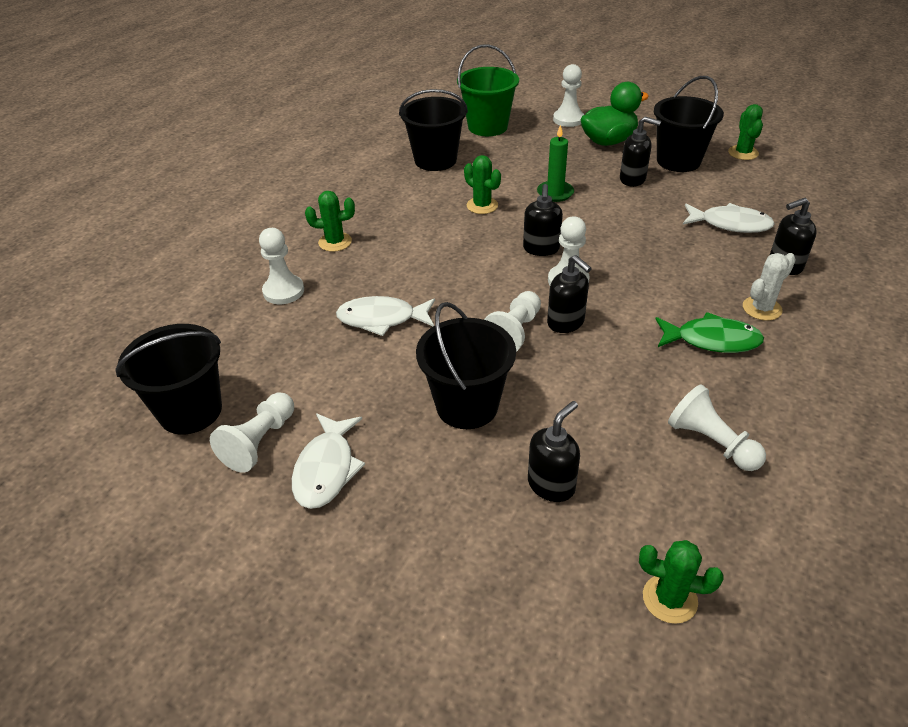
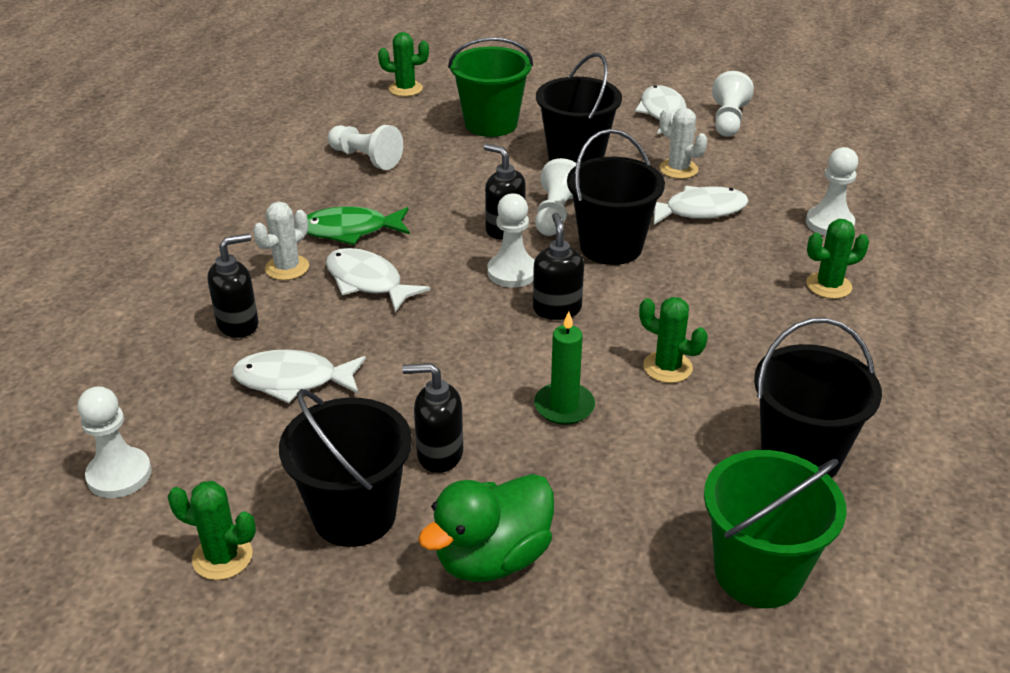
camera: 165 degrees right, 5 degrees down
black bucket [115,324,222,434] -> black bucket moved to [567,129,665,265]
black soap dispenser [528,401,580,502] -> green bucket [448,37,533,137]
white pawn [553,64,584,127] -> white pawn moved to [78,386,152,498]
green cactus [728,104,763,160] -> green cactus turned 60 degrees counterclockwise [168,481,256,580]
none -> white fish [326,248,430,312]
none -> white cactus [659,108,707,179]

